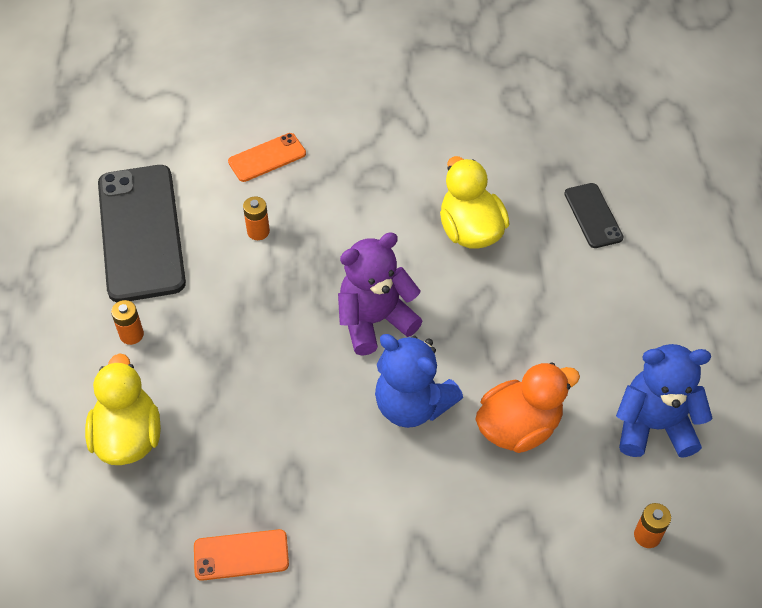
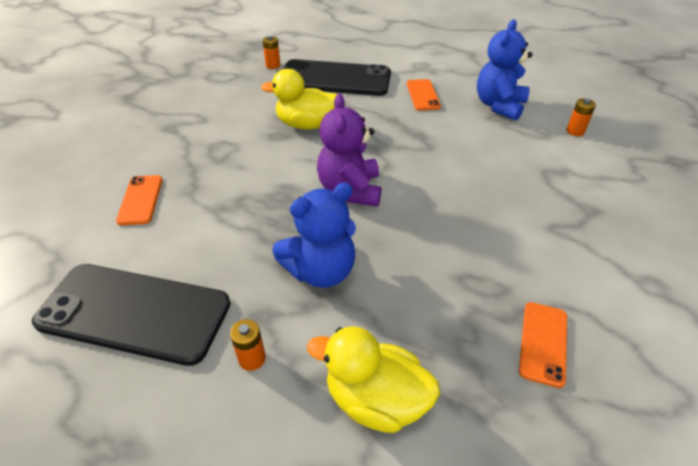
camera: 65 degrees left, 10 degrees down
orange battery [243,196,270,240] -> orange battery moved to [262,36,280,69]
blue teddy bear [375,334,463,428] -> blue teddy bear moved to [272,182,356,288]
orange duck [475,362,580,453] -> none
black phone [564,183,624,248] -> black phone [284,59,391,96], size x2.08
none -> orange phone [407,79,441,111]

